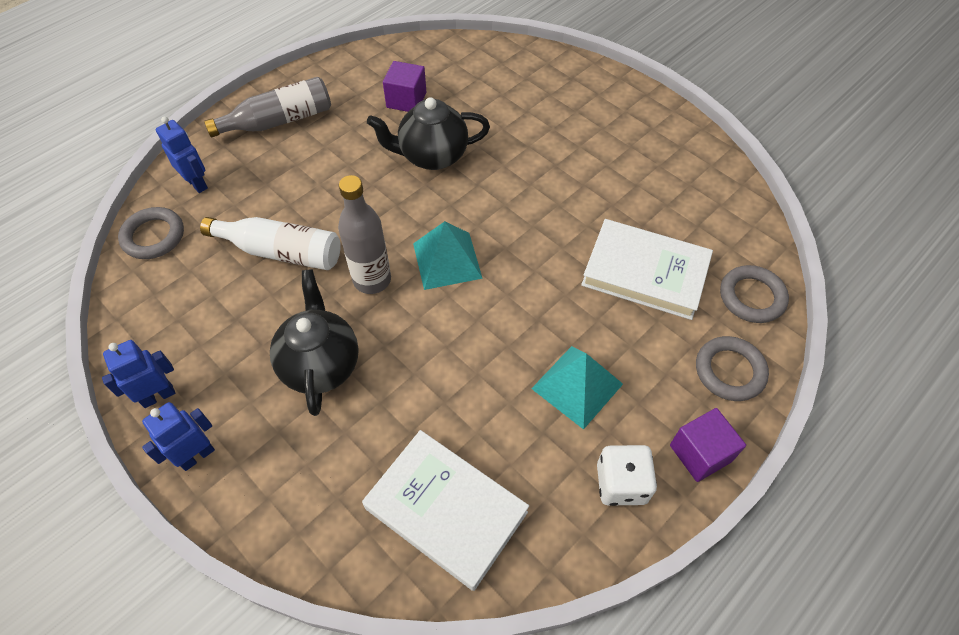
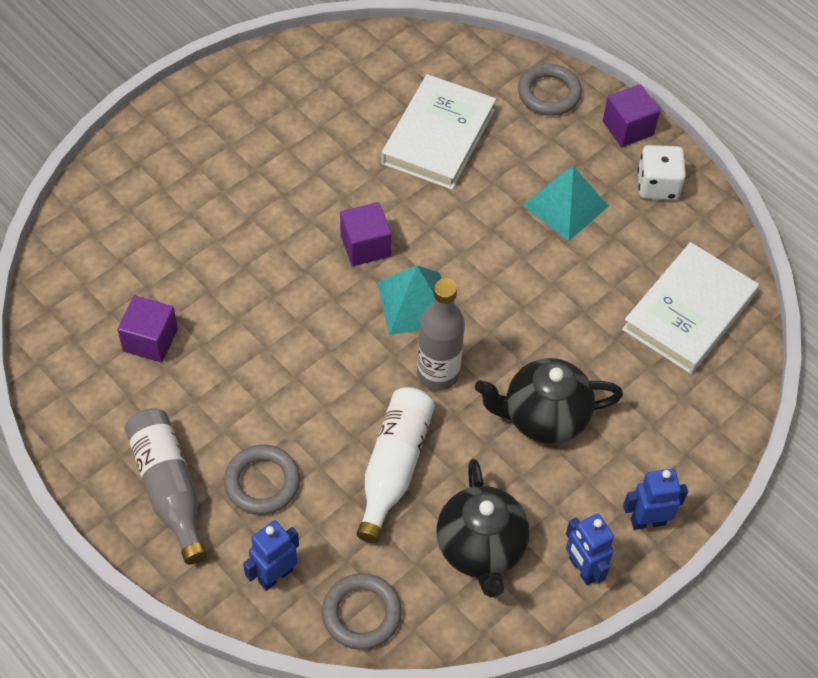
camera: 90 degrees left, 0 degrees up
blue robot [142,402,215,471] -> blue robot turned 120 degrees clockwise [623,469,688,530]
black teapot [367,97,490,170] -> black teapot moved to [437,459,530,597]
grey ring [720,265,789,323] -> grey ring moved to [224,445,300,515]
none -> purple cube [340,202,391,266]

